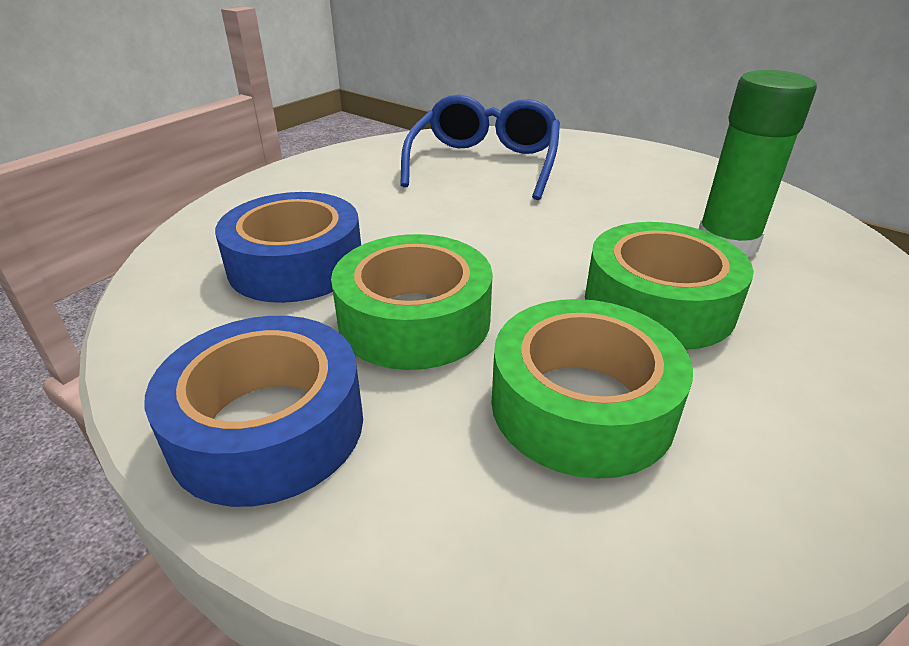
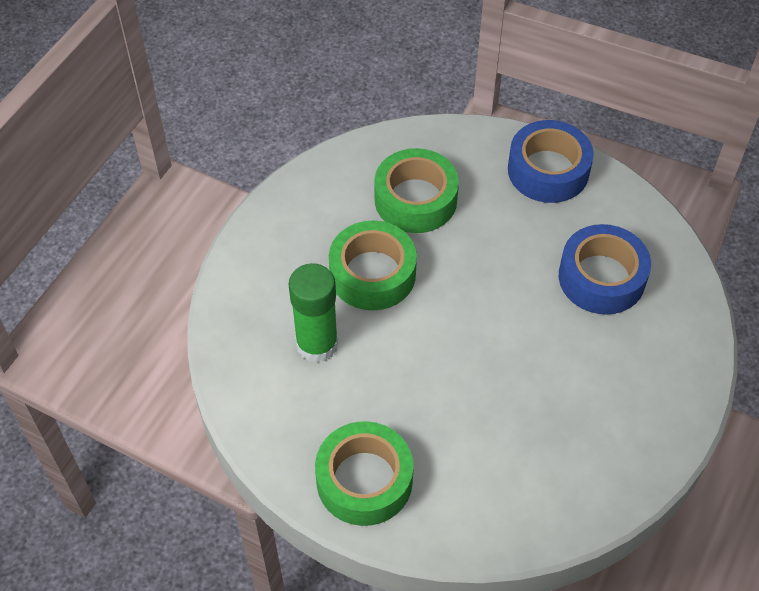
camera: 170 degrees right, 20 degrees up
green tape [331,234,493,370] -> green tape moved to [315,421,414,526]
blue glasses [400,94,560,200] -> none

